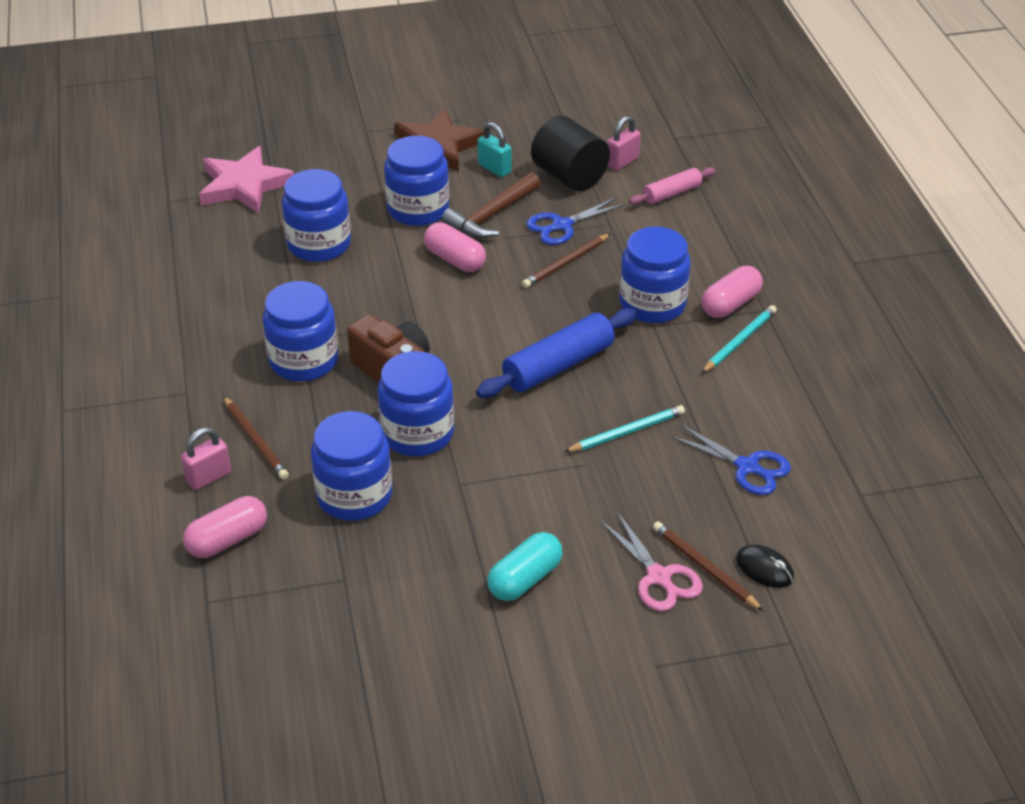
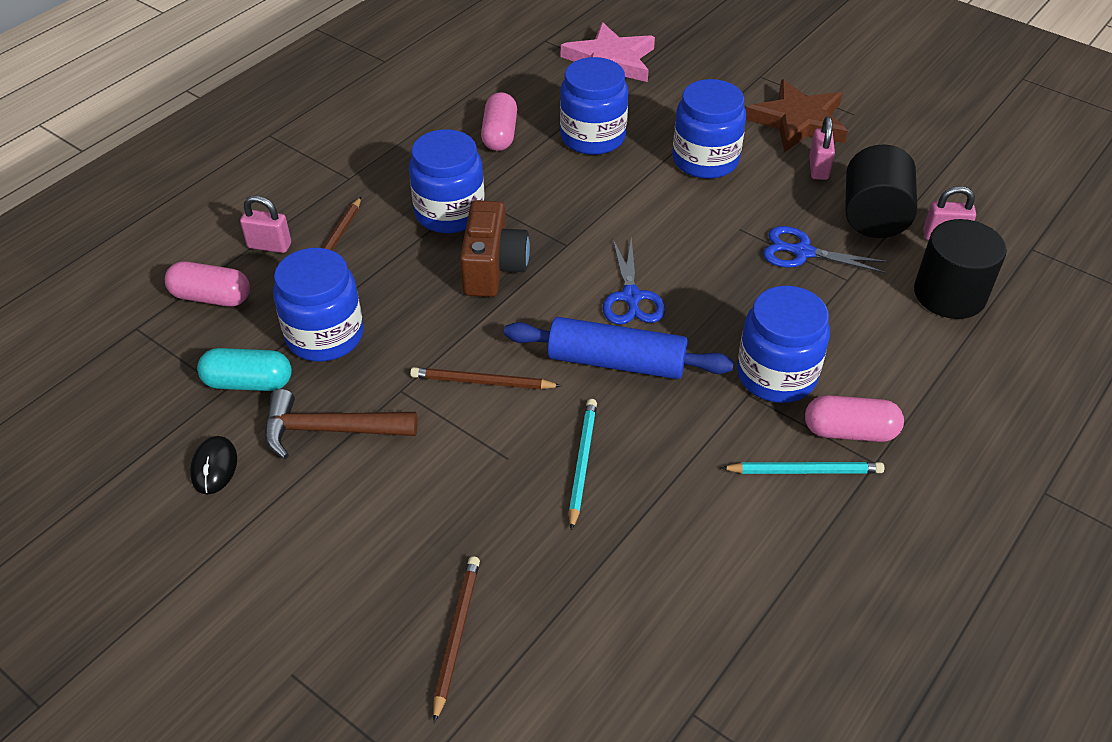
camera: 50 degrees right, 5 degrees up
blue jar [377,351,454,456] -> none
pink capsule [424,222,486,272] -> pink capsule moved to [481,92,517,151]
brown hammer [442,172,541,239] -> brown hammer moved to [264,389,418,459]
turquoise padlock [478,122,512,177] -> pink padlock [809,116,835,180]
turquoise capsule [487,532,563,601] -> turquoise capsule moved to [197,348,292,391]
brown pencil [522,233,611,288] -> brown pencil moved to [410,367,561,389]
turquoise pencil [564,405,685,452] -> turquoise pencil turned 105 degrees counterclockwise [569,399,597,531]
pink scissors [601,513,703,611] -> none
pink rolling pin [629,167,716,205] -> black cylinder [914,219,1007,319]
blue scissors [670,424,791,495] -> blue scissors moved to [603,238,665,325]
black mouse [736,544,794,588] -> black mouse moved to [190,436,237,495]

